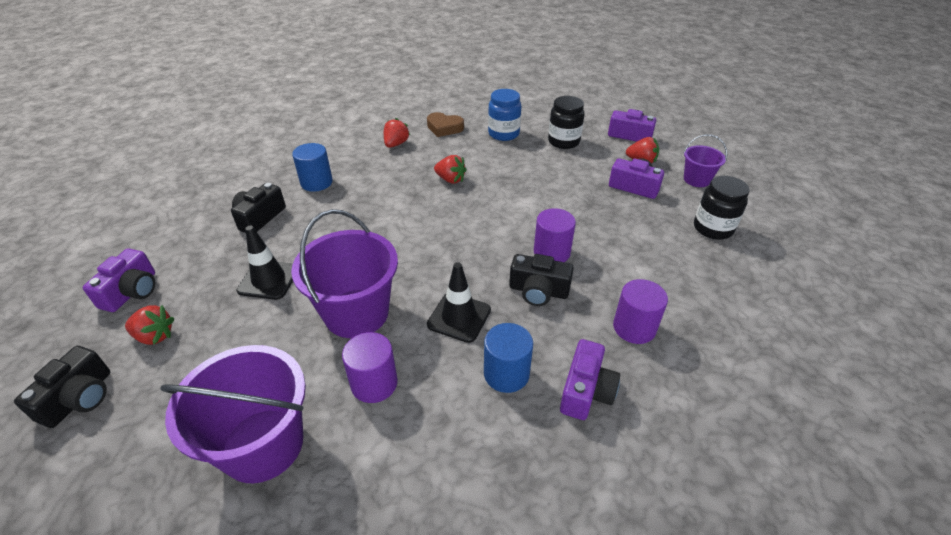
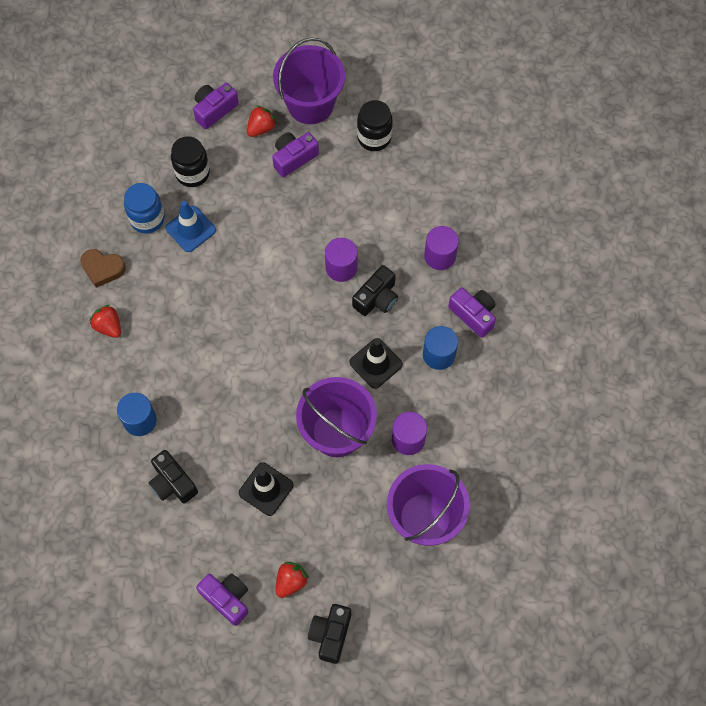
camera: 65 degrees left, 25 degrees up
black camera [14,346,110,428] -> black camera turned 120 degrees counterclockwise [308,604,351,664]
brown heart [427,112,464,137] -> brown heart turned 60 degrees clockwise [81,249,126,288]
red strawberry [434,155,467,184] -> none
purple bucket [684,134,727,187] -> purple bucket [273,37,345,124], size x1.89
none -> blue traffic cone [165,201,216,252]

